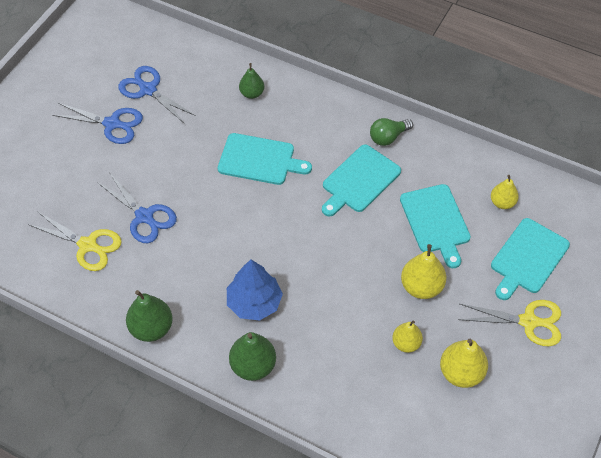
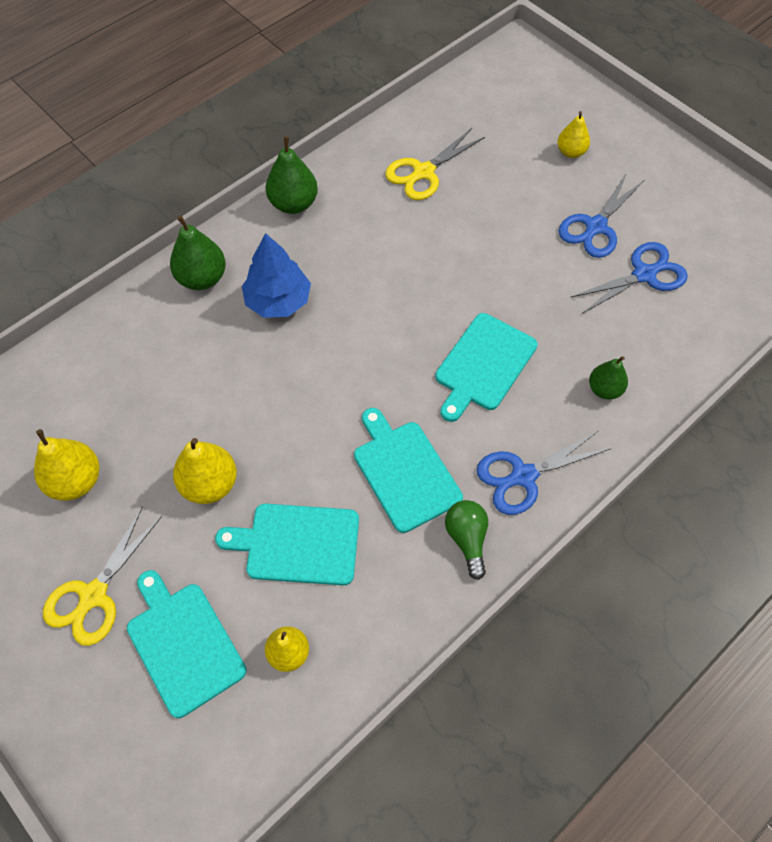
camera: 110 degrees right, 5 degrees up
blue scissors [97,172,177,243] -> blue scissors moved to [477,431,611,515]
yellow pear [392,320,423,353] -> yellow pear moved to [557,111,590,158]

